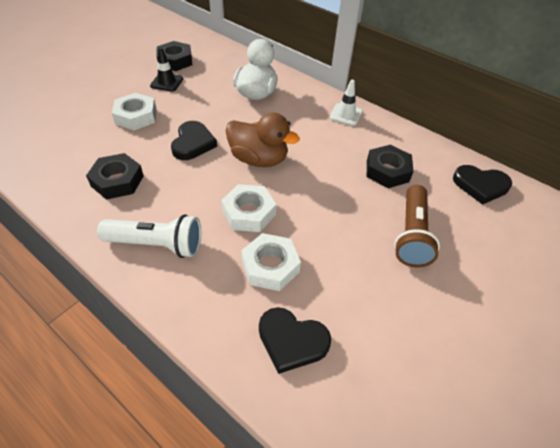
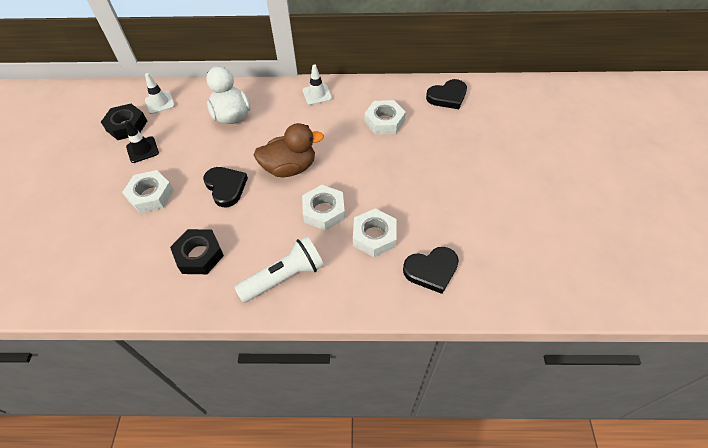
camera: 35 degrees left, 5 degrees up
black nut [367,145,414,188] -> white nut [364,100,406,135]
brown flashlight [394,185,440,267] -> none
none -> white traffic cone [145,73,175,114]

